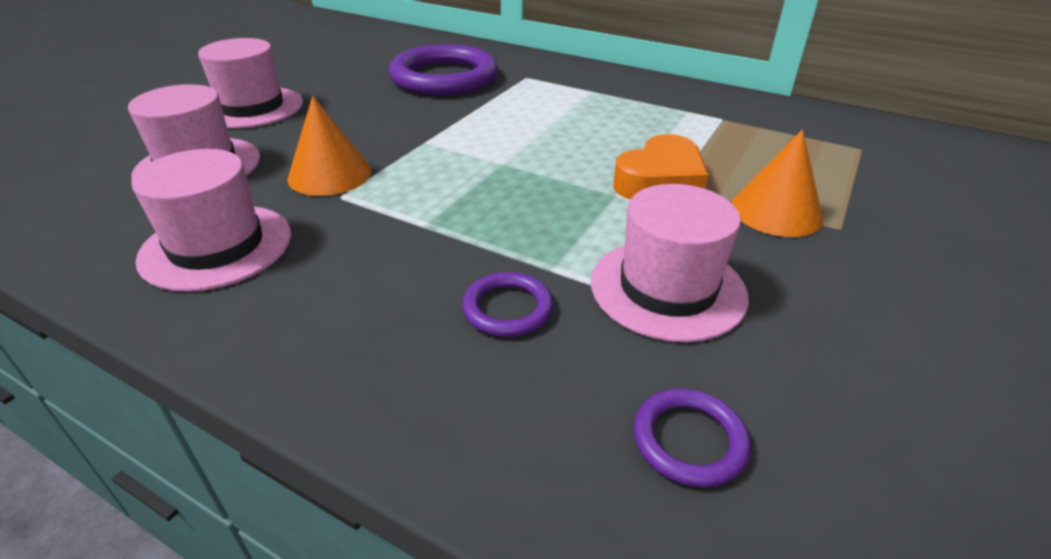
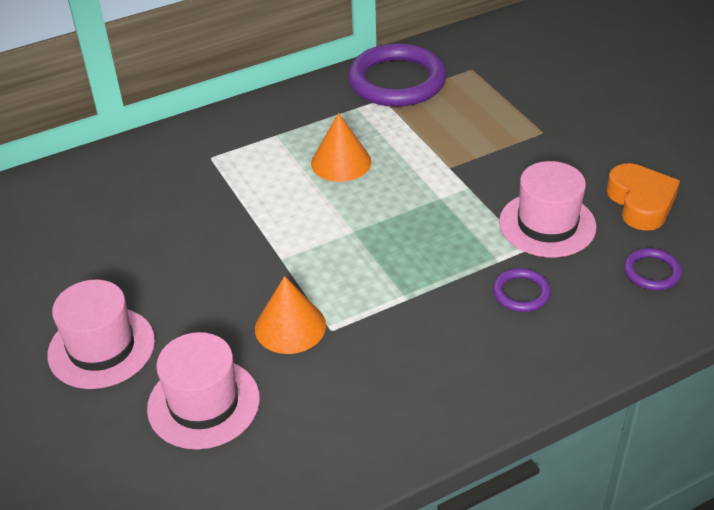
camera: 55 degrees left, 5 degrees up
pink hat [132,149,291,292] -> none
purple ring [389,45,498,96] -> purple ring moved to [348,43,447,107]
orange heart [613,134,709,200] -> orange heart moved to [606,163,680,231]
orange cone [731,129,823,237] -> orange cone moved to [311,113,371,182]

